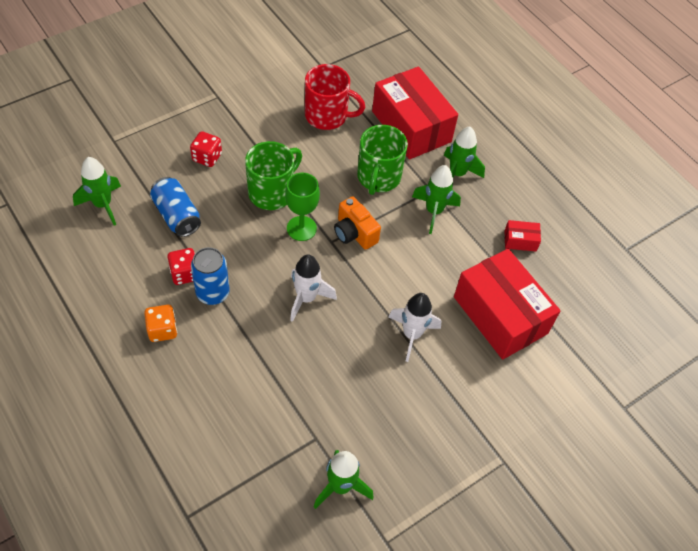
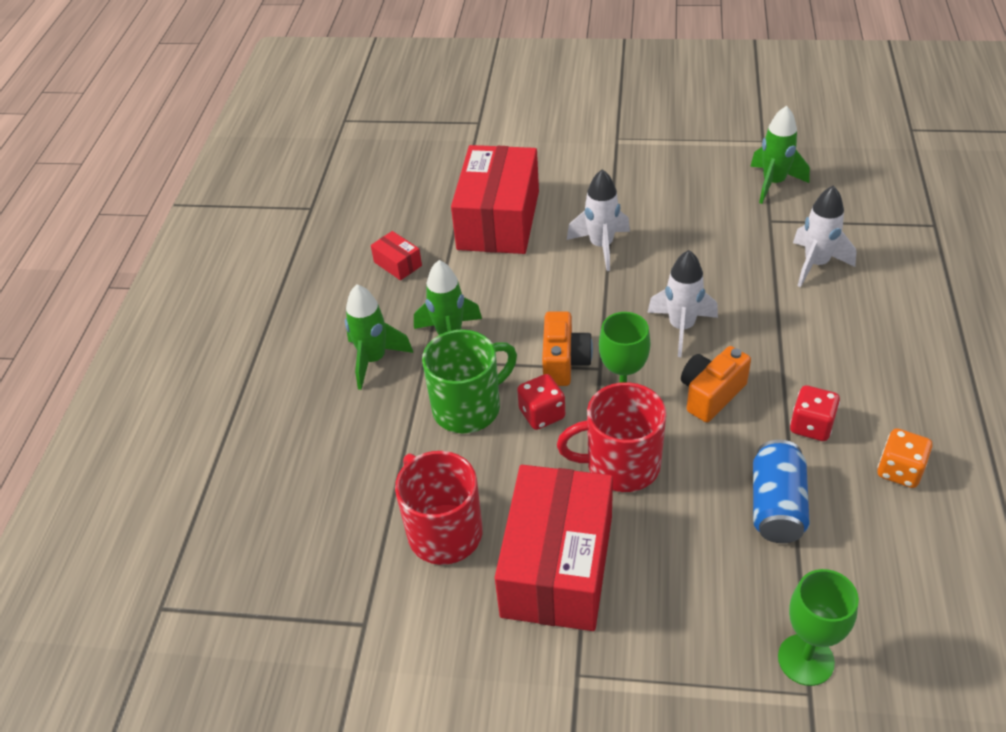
camera: 130 degrees left, 10 degrees down
green rocket [73,157,121,226] -> none
orange dice [144,305,177,342] -> orange dice moved to [877,428,933,488]
red dice [190,131,222,167] -> red dice moved to [517,374,565,430]
blue can [191,247,230,305] -> none
green mug [245,141,302,210] -> red mug [557,382,666,492]
red box [372,66,458,160] -> red box moved to [495,465,613,631]
none -> orange camera [681,346,751,422]
none -> green goblet [778,569,859,686]
none -> white rocket [793,186,856,287]

